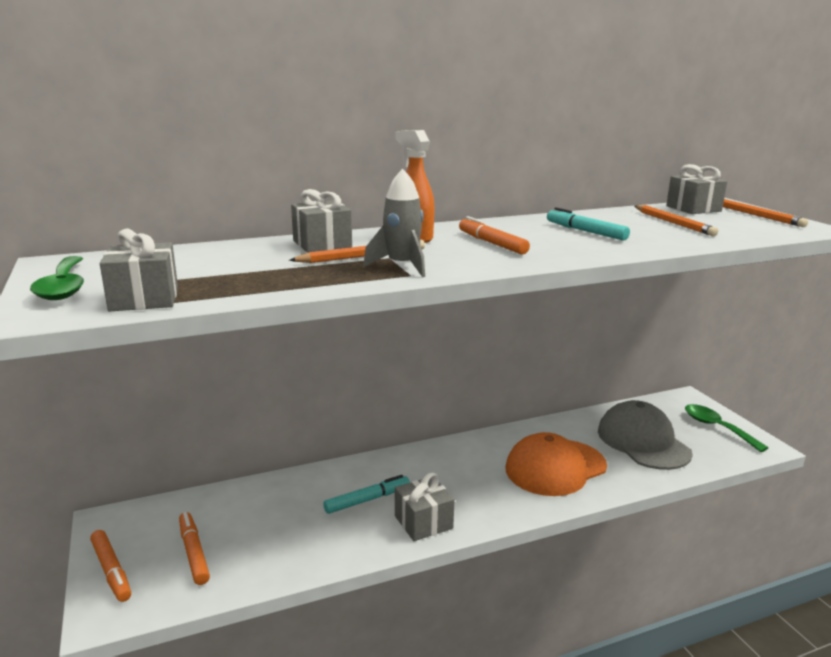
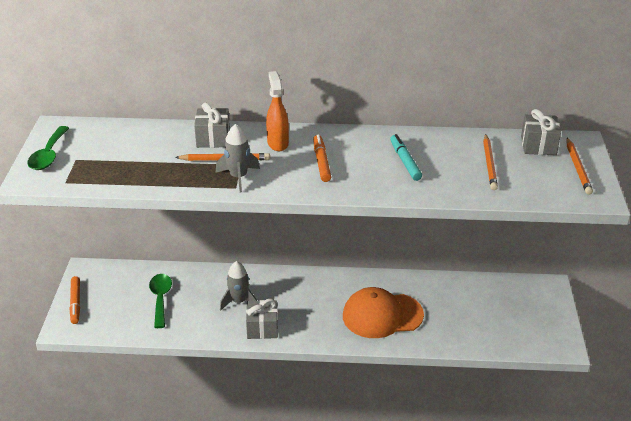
camera: 25 degrees right, 15 degrees up
grey gift [100,228,178,312] -> none
orange marker [179,512,210,585] -> none
turquoise marker [323,475,410,514] -> grey rocket [220,261,257,310]
grey cap [598,400,693,470] -> none
green spoon [685,404,768,452] -> green spoon moved to [149,274,172,328]

